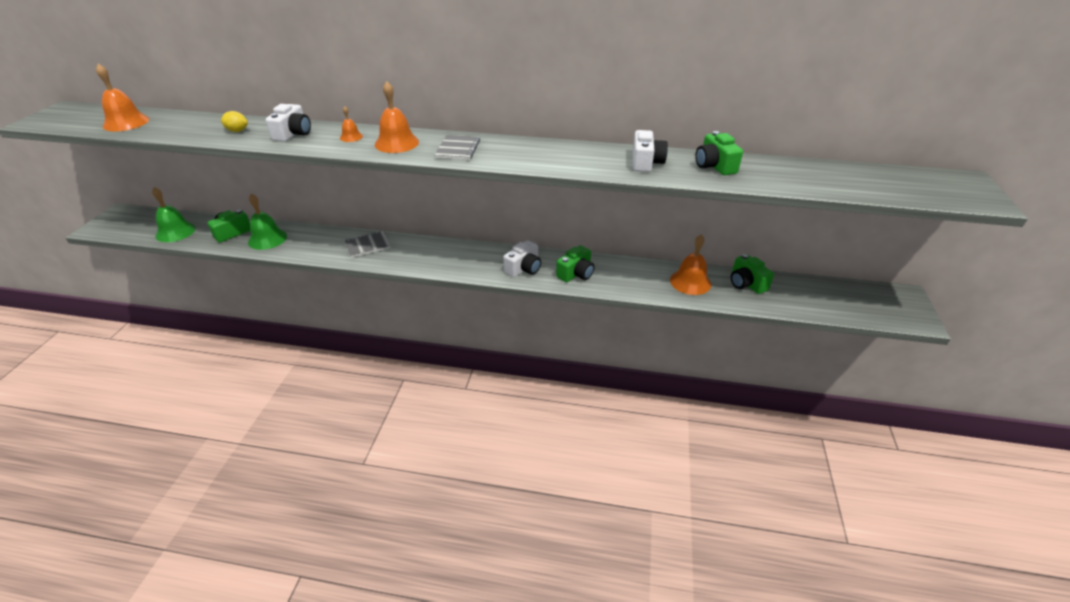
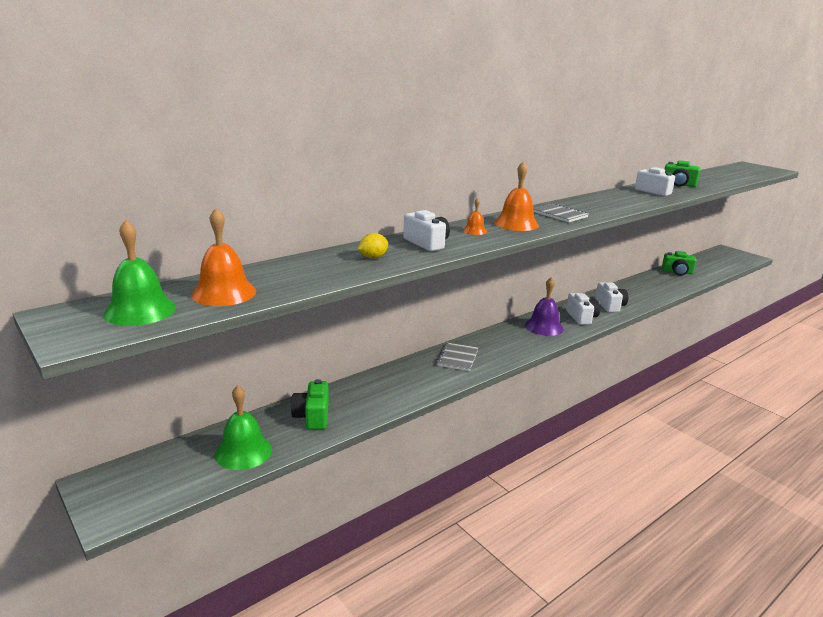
camera: 50 degrees left, 15 degrees down
green bell [248,193,287,250] -> green bell moved to [103,220,176,326]
green camera [556,245,595,282] -> white camera [595,282,628,312]
orange bell [670,235,711,295] -> none
none -> purple bell [525,278,564,336]

